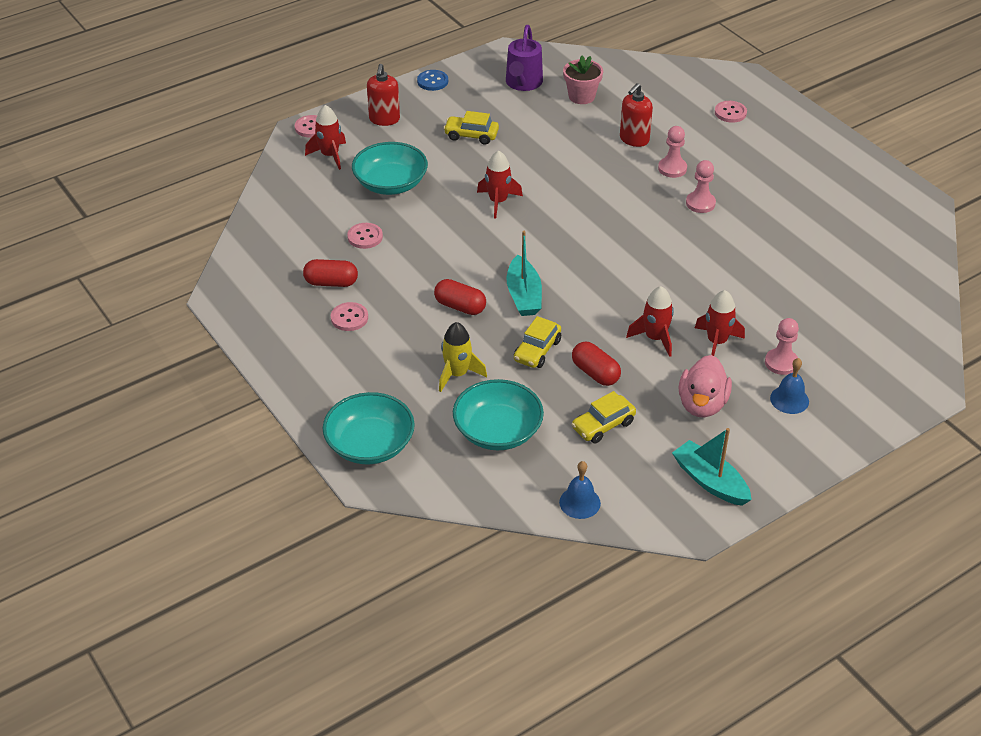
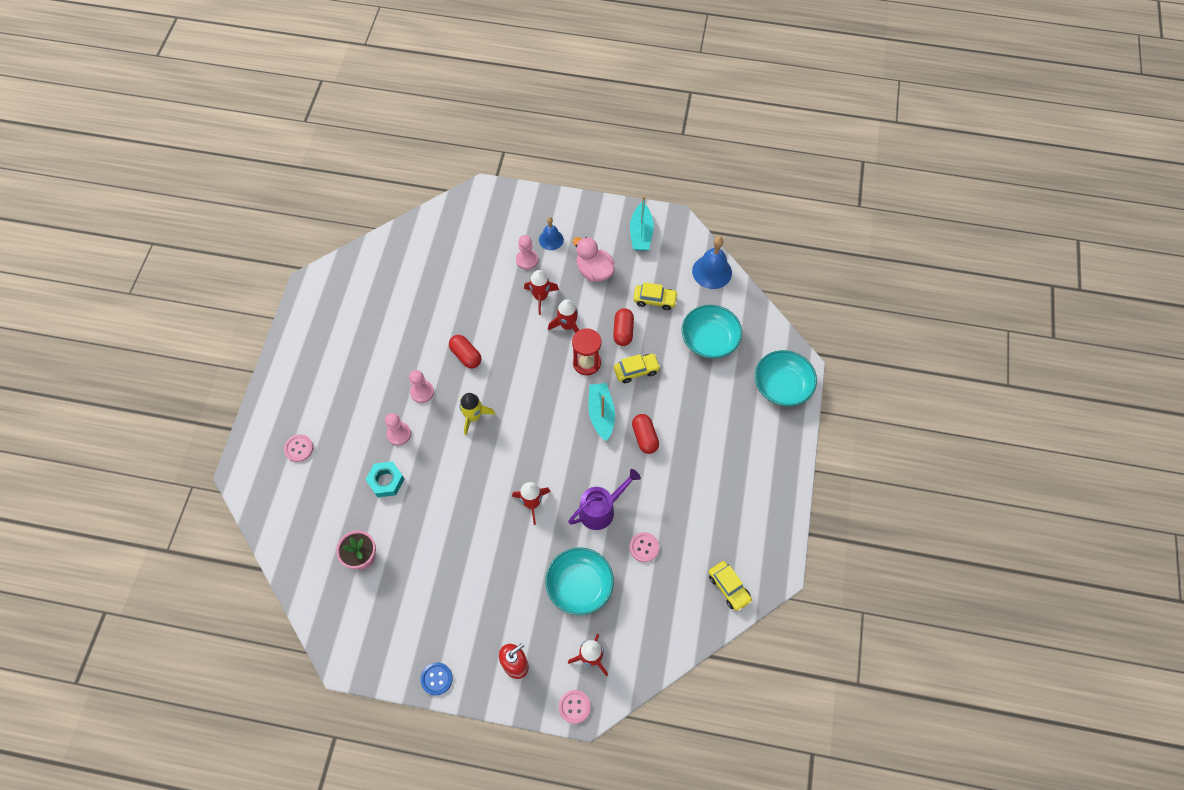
camera: 135 degrees left, 20 degrees up
red capsule [303,259,358,287] -> red capsule moved to [449,335,481,368]
pink button [331,302,368,331] -> none
yellow rocket [439,322,487,392] -> yellow rocket moved to [459,393,495,435]
yellow car [443,111,499,145] -> yellow car moved to [709,561,752,611]
purple watering can [506,25,543,91] -> purple watering can moved to [568,469,641,530]
turquoise boat [507,231,542,316] -> turquoise boat turned 45 degrees counterclockwise [588,383,615,441]
blue bell [559,461,601,519] -> blue bell [692,237,732,289], size x1.57
red soap dispenser [620,83,653,147] -> turquoise nut [365,461,404,497]
pink duck [679,355,732,417] -> pink duck turned 105 degrees counterclockwise [573,237,615,282]
none -> red hourglass [572,328,601,375]

